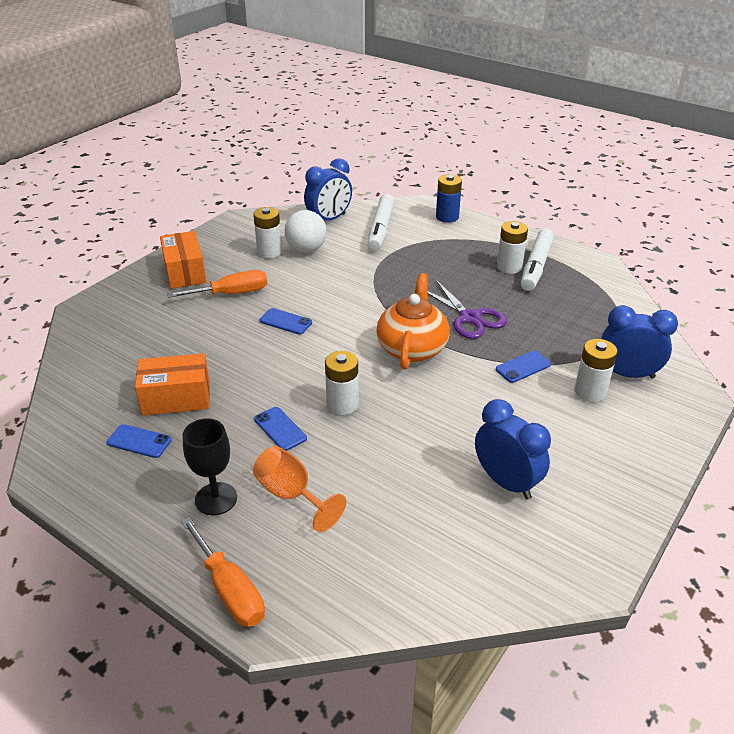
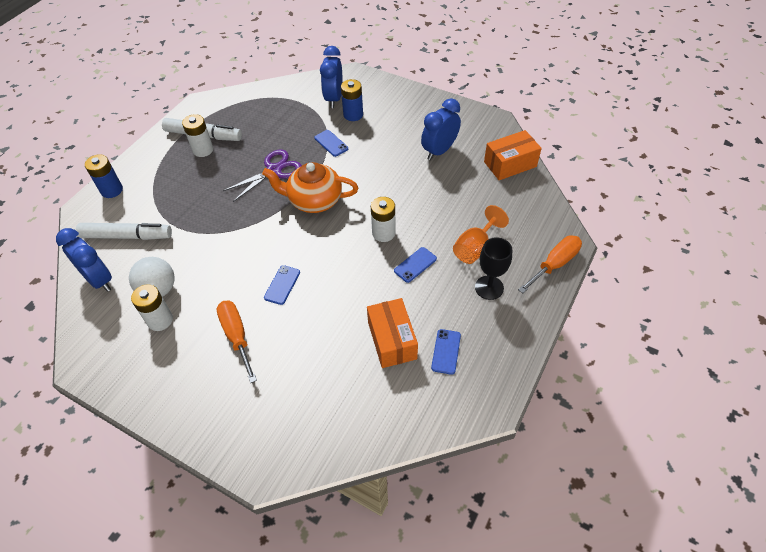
camera: 95 degrees left, 15 degrees up
orange box [160,231,207,289] -> orange box moved to [484,130,542,180]
white battery [574,339,618,402] -> blue battery [341,79,363,121]

